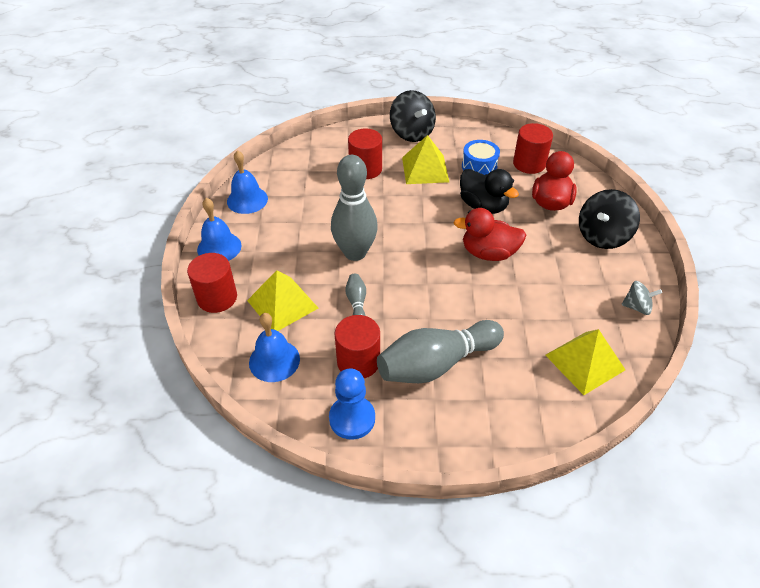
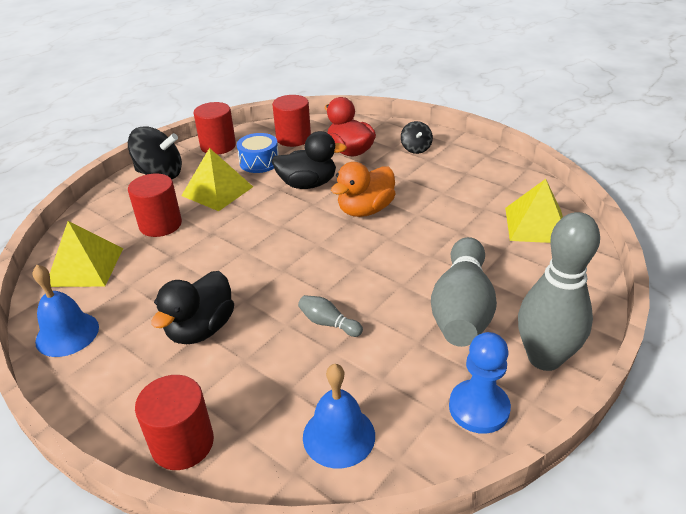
camera: 50 degrees left, 10 degrees down
blue bell [197,198,242,261] -> none
yellow pyramid [247,270,318,331] -> yellow pyramid moved to [50,221,123,287]
grey bowling pin [331,155,378,261] -> grey bowling pin moved to [518,212,600,371]
red cylinder [335,315,380,378] -> red cylinder moved to [194,102,236,155]
red duck [453,208,526,261] -> orange duck [331,162,396,217]
black spinning top [579,189,640,249] -> black spinning top [401,121,433,154], size x0.56
grey spinning top [622,281,662,315] -> none
none -> black duck [151,271,234,344]

